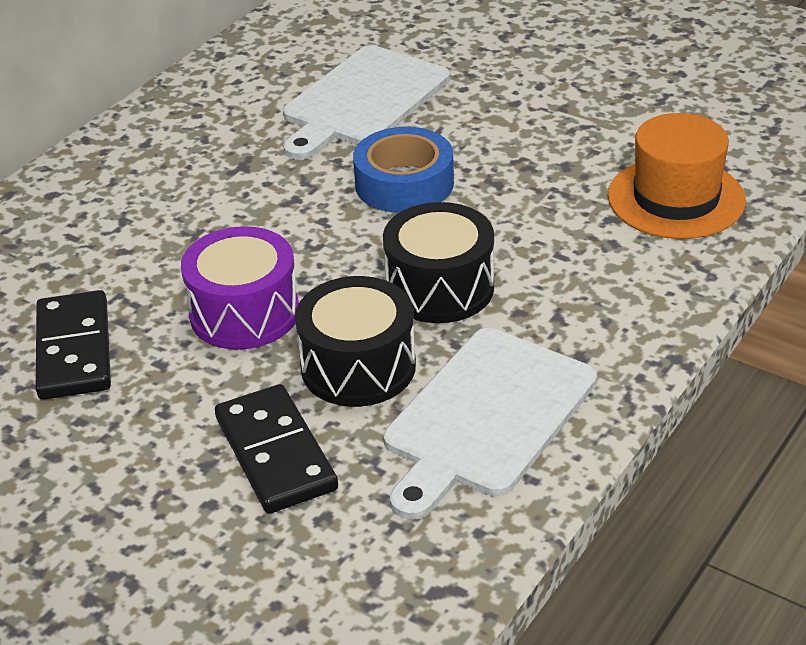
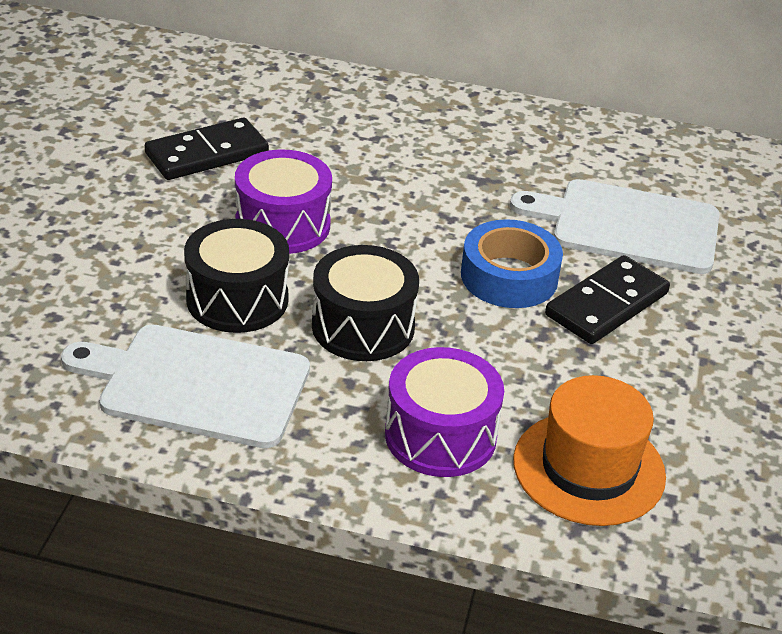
camera: 65 degrees right, 0 degrees up
black domino [215,384,338,514] -> black domino moved to [545,255,670,344]
none -> purple drum [385,347,504,477]

